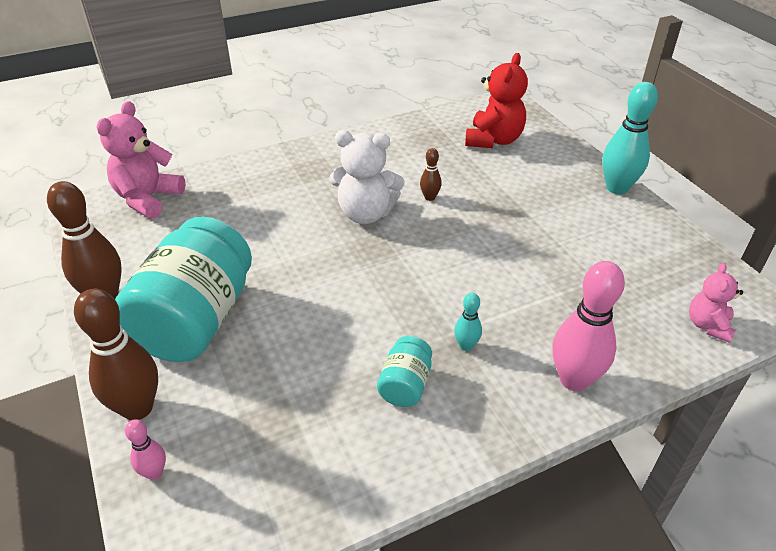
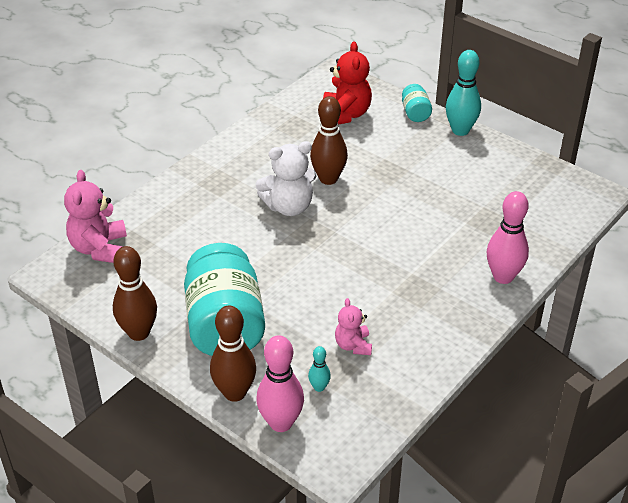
camera: 25 degrees left, 0 degrees up
pink bowling pin [125,419,166,480] -> pink bowling pin [257,335,304,432], size x2.04
turquoise jar [377,336,432,407] -> turquoise jar moved to [402,84,432,122]
brown bowling pin [420,148,442,201] -> brown bowling pin [310,96,348,185], size x2.04
turquoise bowling pin [454,293,482,351] -> turquoise bowling pin moved to [308,346,331,392]
pink teddy bear [689,263,743,343] -> pink teddy bear moved to [335,298,372,355]

